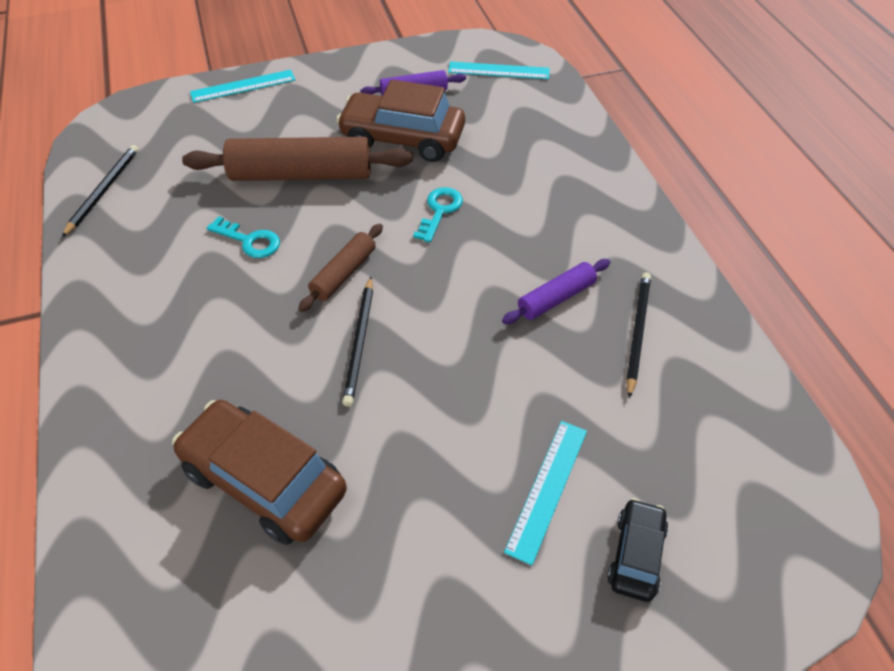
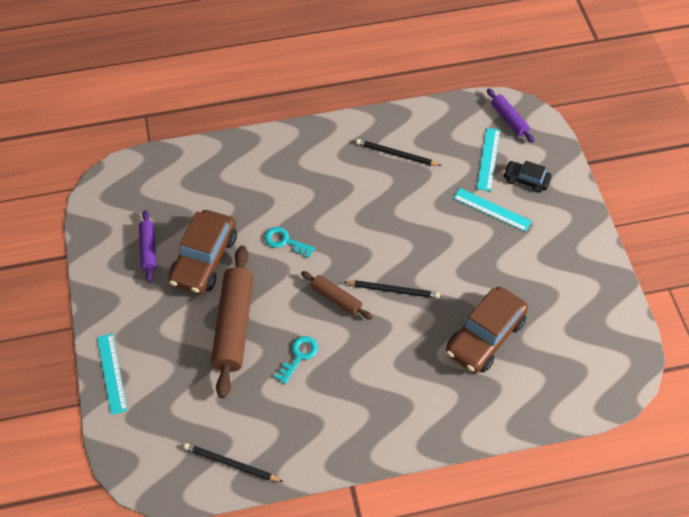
camera: 85 degrees left, 5 degrees up
turquoise ruler [448,62,550,79] -> turquoise ruler moved to [477,128,500,191]
purple rolling pin [502,259,610,324] -> purple rolling pin moved to [487,88,535,143]

